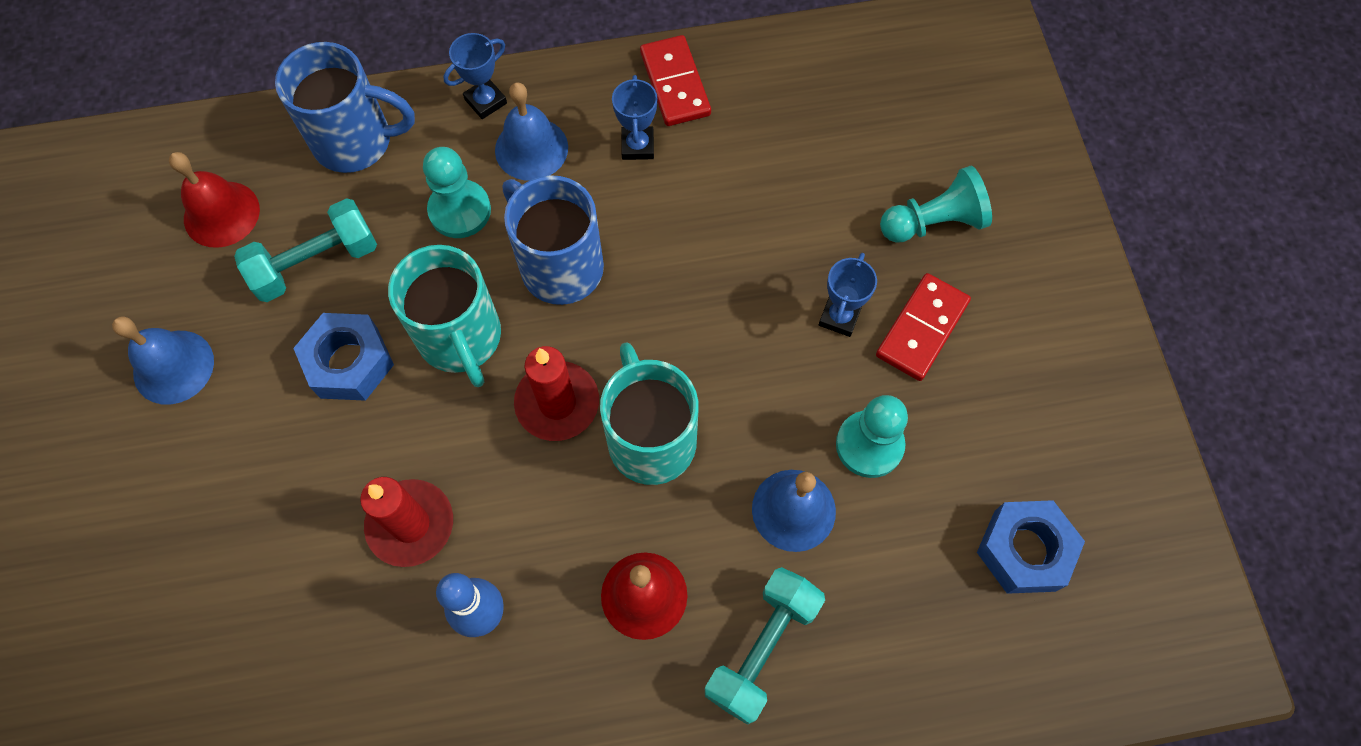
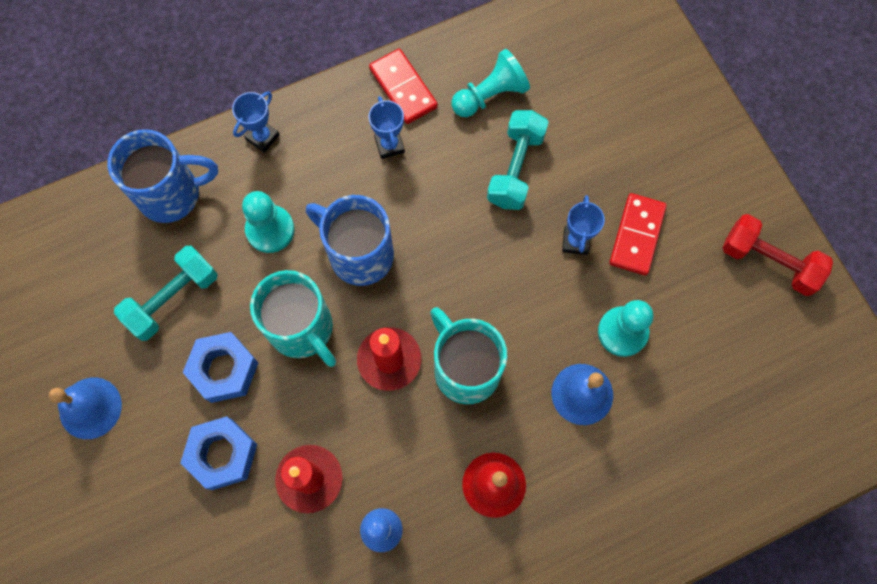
camera: 15 degrees left, 5 degrees up
red bell [169,152,260,248] -> none
blue bell [495,82,568,181] -> none
turquoise dumbbell [705,567,825,725] -> turquoise dumbbell moved to [487,110,549,210]
turquoise pawn [880,166,992,243] -> turquoise pawn moved to [452,49,530,117]
blue nut [977,500,1085,594] -> blue nut moved to [180,416,257,490]
none -> red dumbbell [723,214,833,296]

